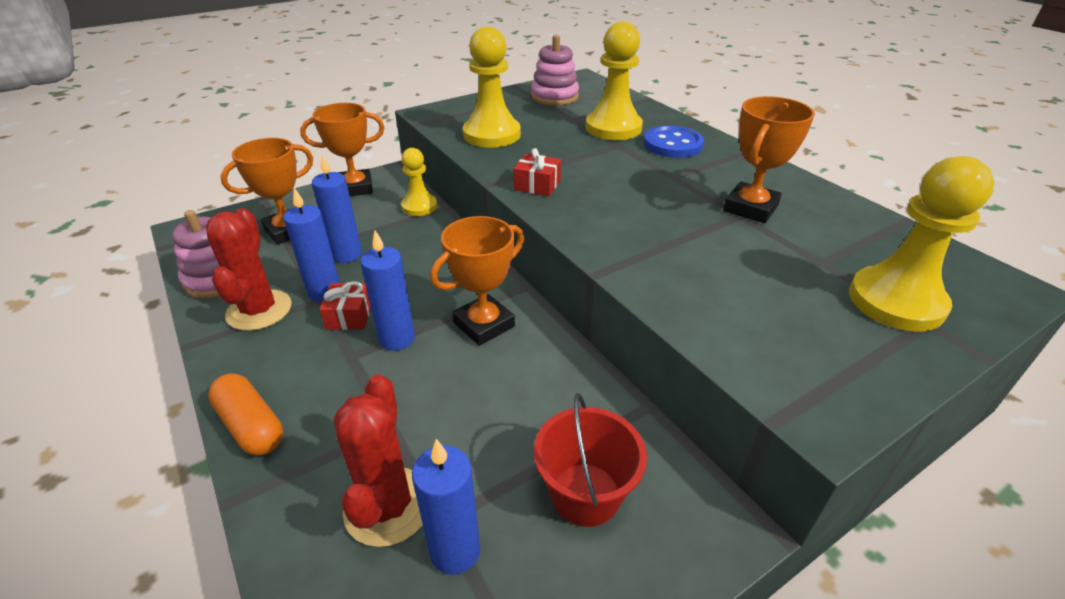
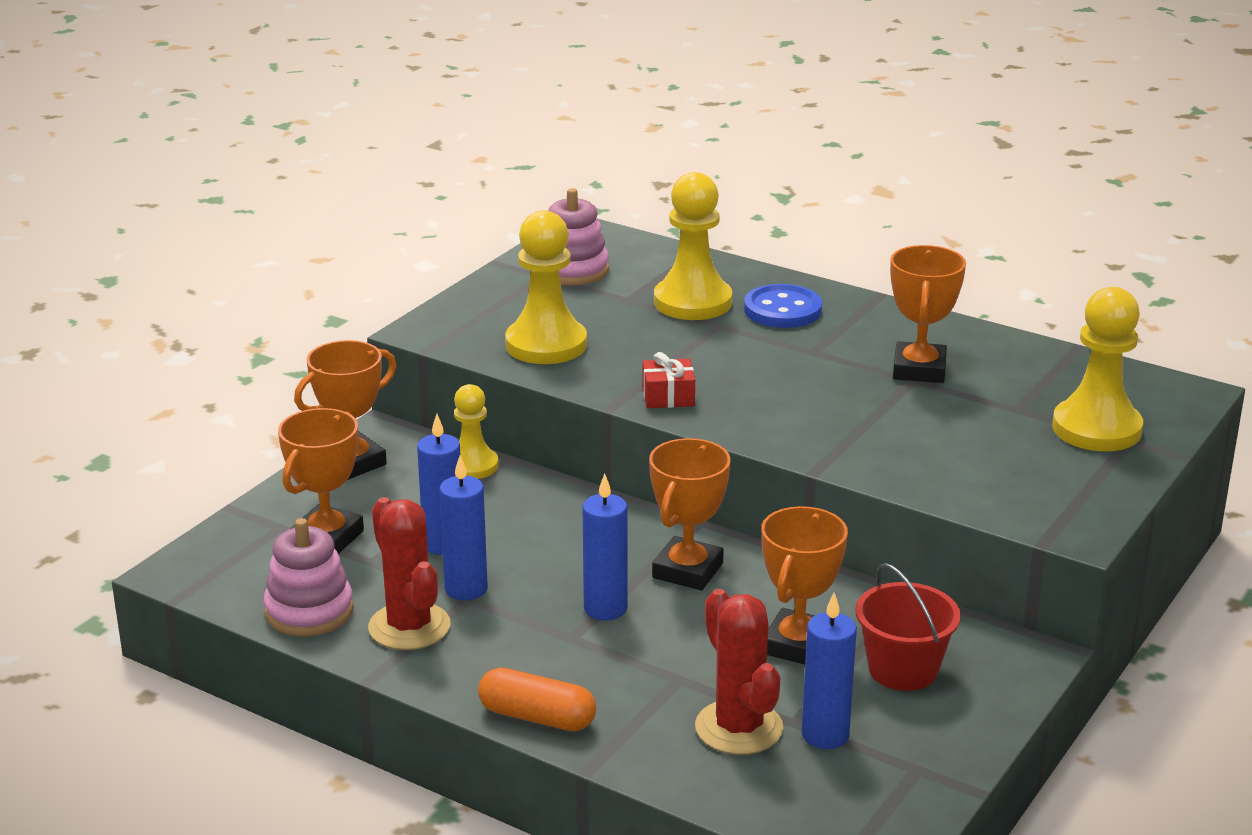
camera: 25 degrees left, 10 degrees down
red gift [319,281,371,330] -> none
none -> orange trophy [761,506,848,664]

